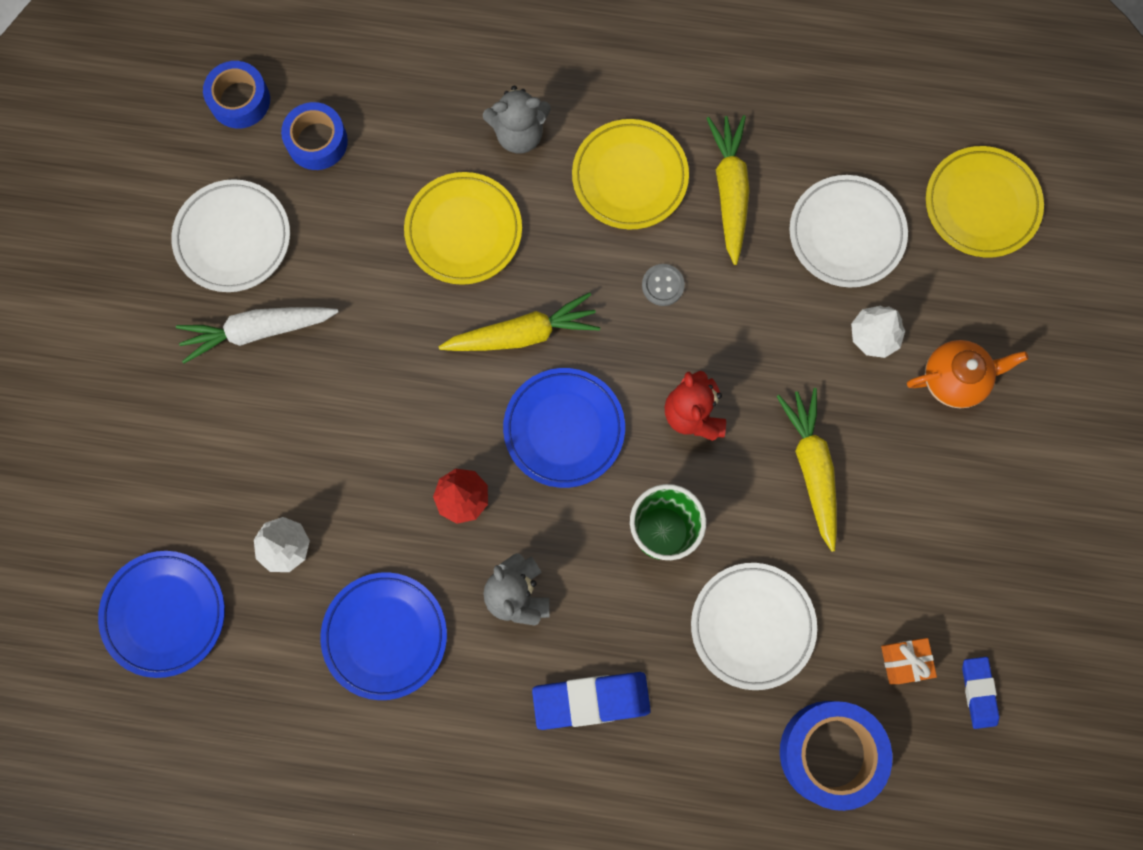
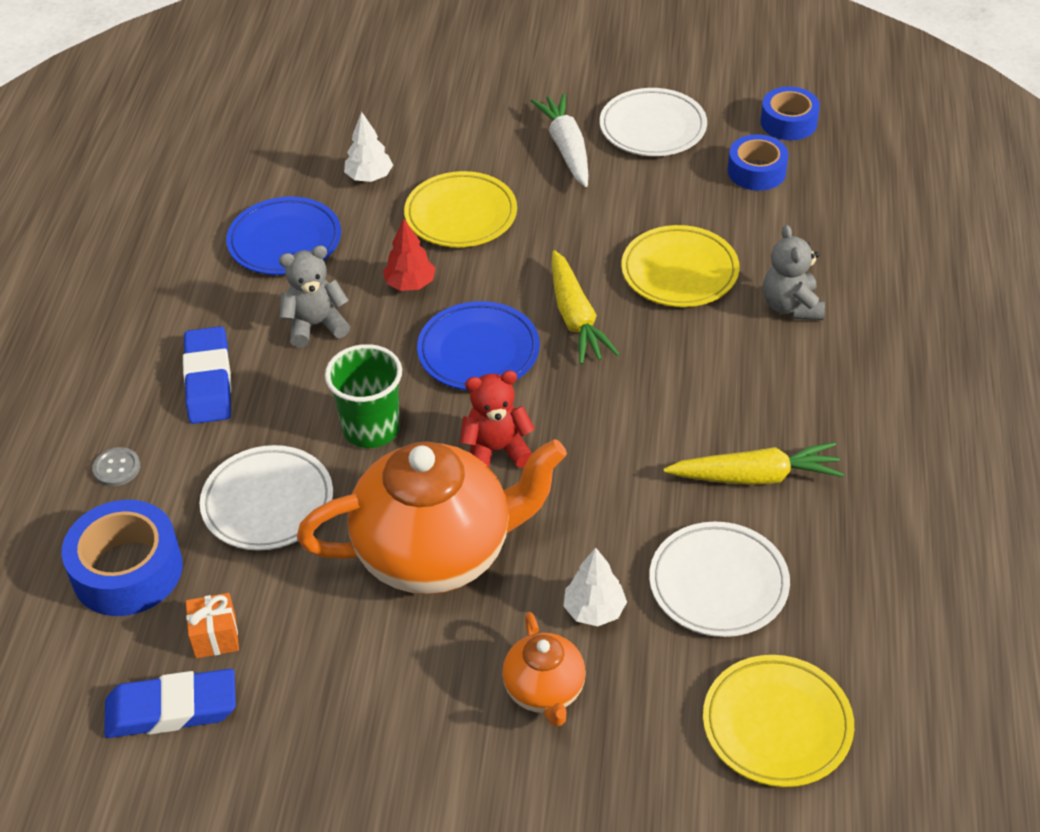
camera: 90 degrees right, 30 degrees down
blue plate [98,551,225,678] -> none
yellow plate [572,119,689,229] -> yellow plate moved to [404,171,517,247]
grey button [642,264,685,306] -> grey button moved to [92,447,140,486]
yellow carrot [777,388,837,552] -> orange teapot [297,439,567,594]
blue eraser [962,657,999,729] -> blue eraser [104,669,236,738], size x1.67

